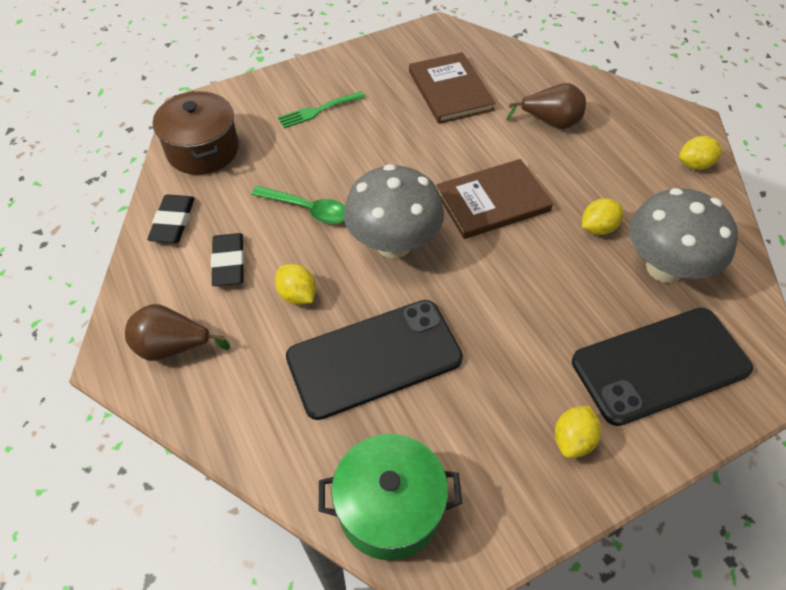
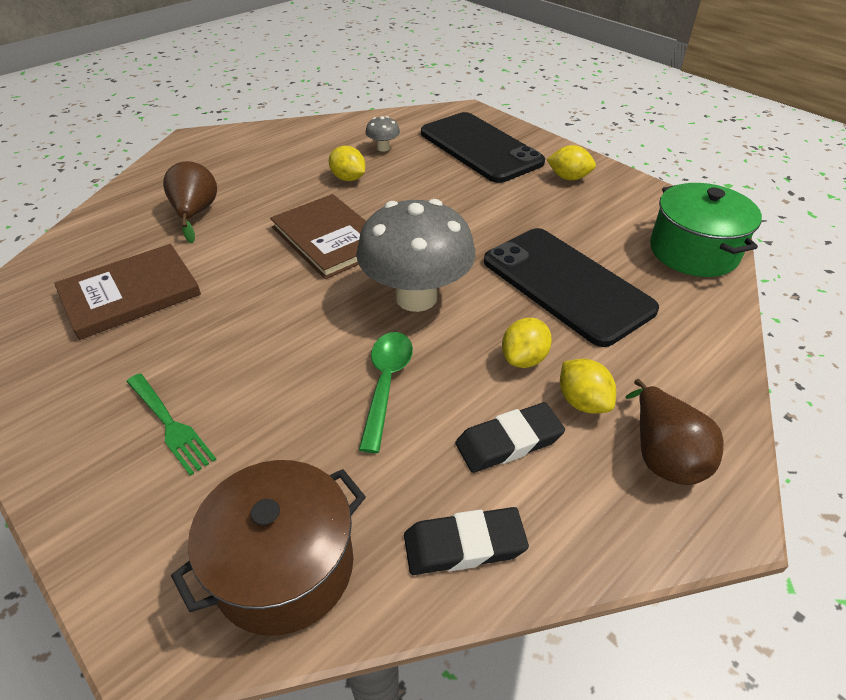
camera: 105 degrees left, 10 degrees down
grey mushroom [629,188,738,283] -> grey mushroom [365,116,400,152], size x0.41
yellow lemon [679,136,723,170] -> yellow lemon moved to [560,359,616,414]

